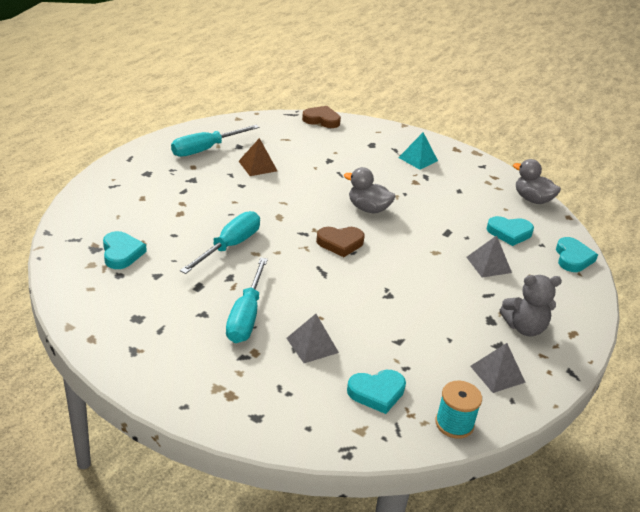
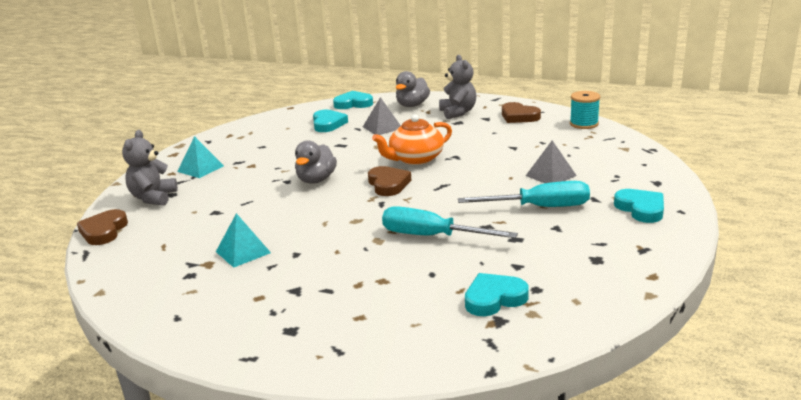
camera: 95 degrees left, 10 degrees down
turquoise screwdriver [171,125,259,157] -> none
brown pyramid [239,138,277,176] -> turquoise pyramid [216,213,271,268]
turquoise heart [347,370,406,414] -> turquoise heart moved to [614,189,664,223]
grey pyramid [470,343,526,393] -> brown heart [502,102,541,123]
grey duck [513,159,561,204] -> grey duck moved to [396,71,430,107]
none -> grey teddy bear [122,130,178,206]
none -> orange teapot [372,114,452,165]

